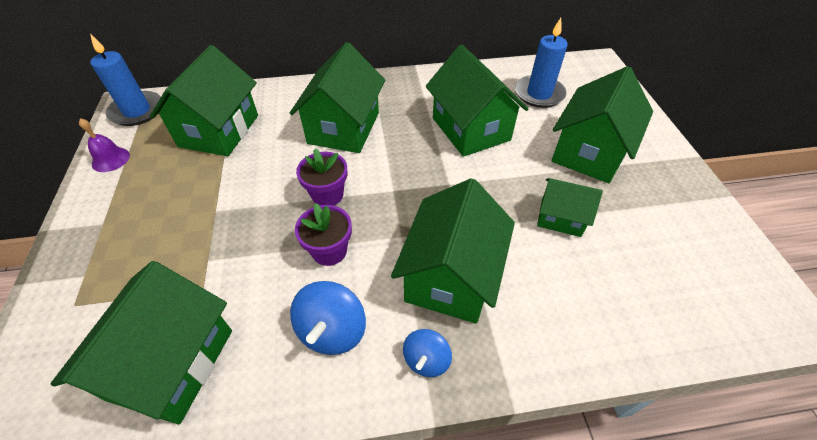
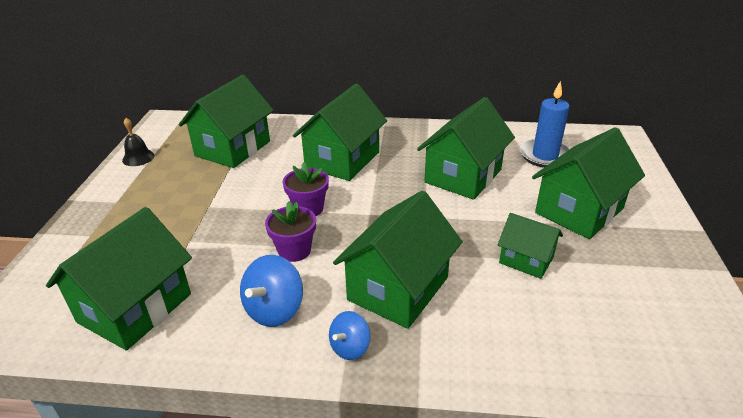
camera: 15 degrees right, 15 degrees down
purple bell [79,118,130,172] -> black bell [122,118,155,166]
blue candle [90,34,161,126] -> none
green house [426,45,528,157] -> green house turned 45 degrees clockwise [417,97,515,200]

